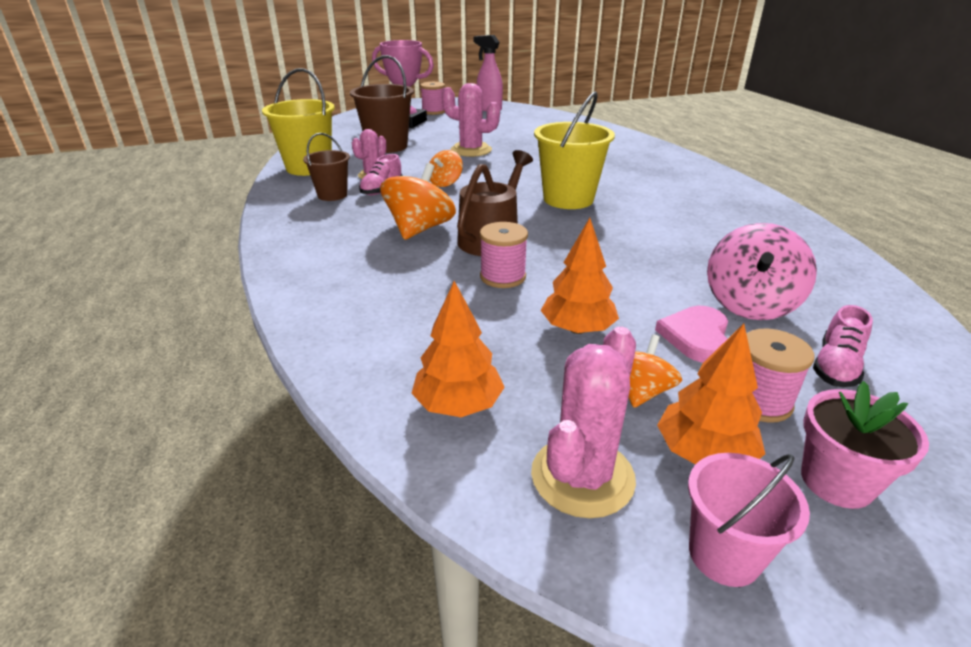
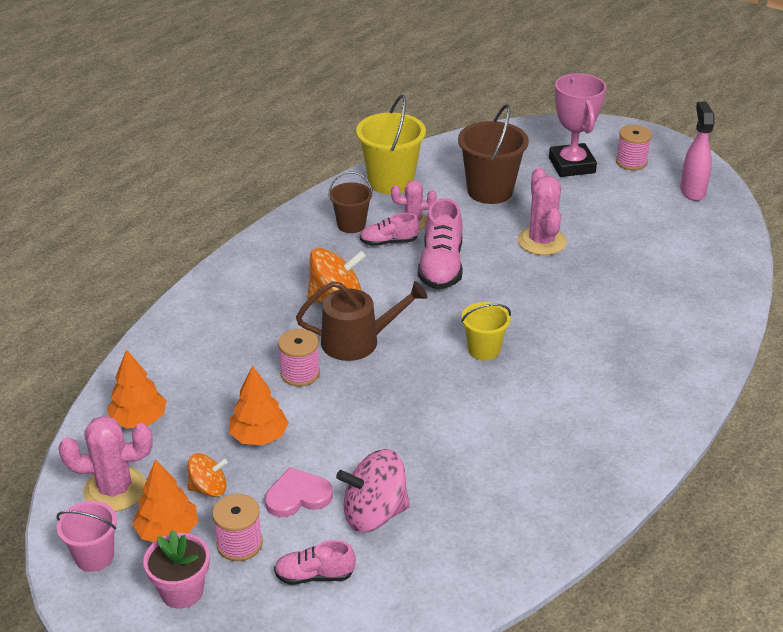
camera: 55 degrees right, 5 degrees up
orange spinning top [429,150,463,187] -> pink shoe [418,198,463,289]
yellow bucket [534,92,615,209] -> yellow bucket [461,302,511,360], size x0.59

